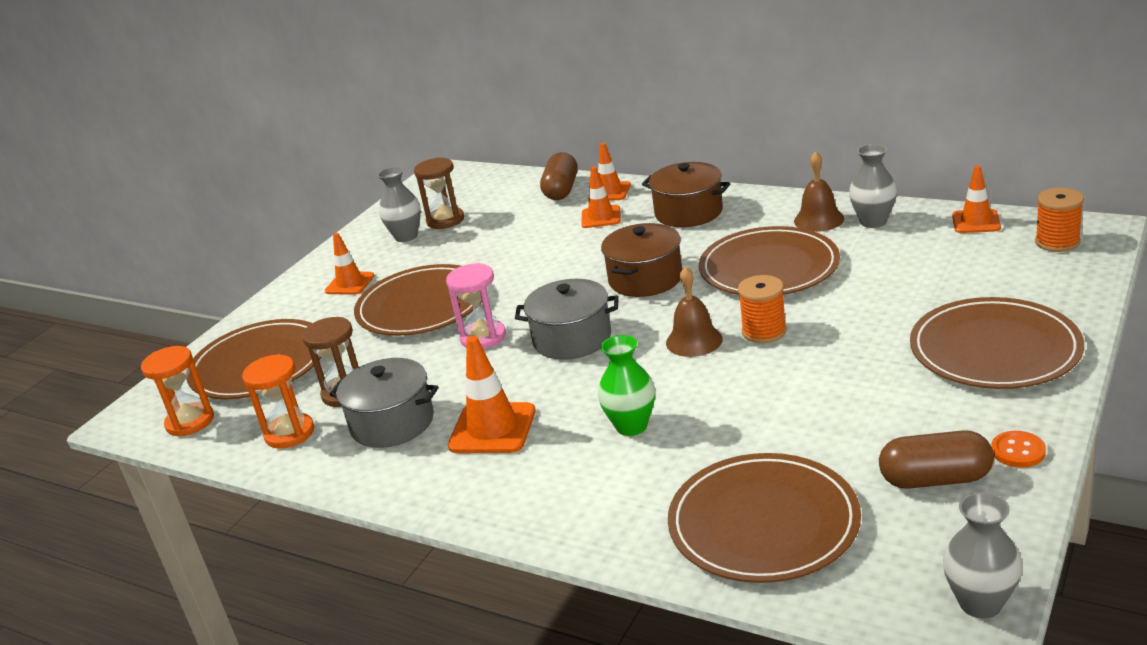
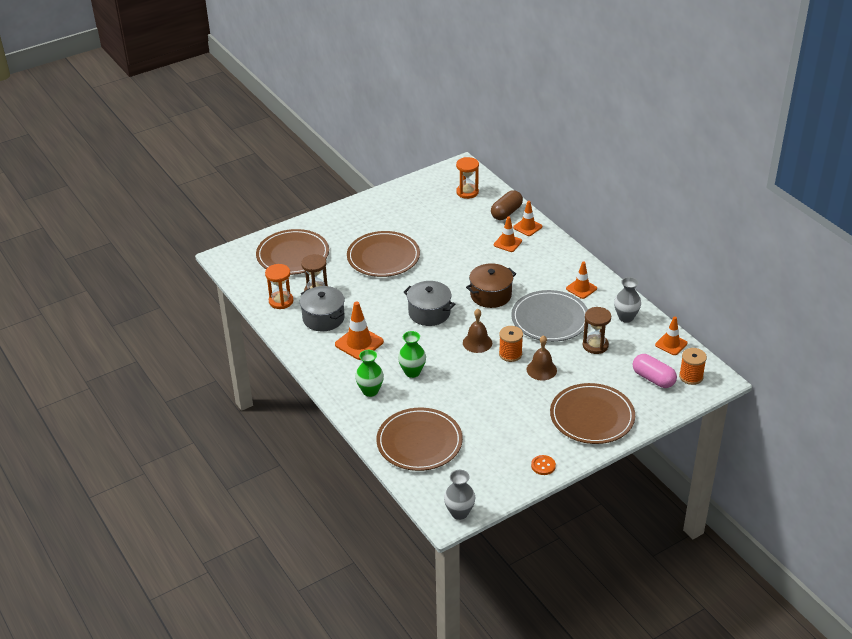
camera: 25 degrees right, 10 degrees up
orange hourglass [141,346,214,437] -> orange hourglass moved to [456,157,479,199]
orange traffic cone [325,233,375,295] -> orange traffic cone moved to [566,262,597,299]
grey vase [377,167,421,242] -> none
brown hourglass [414,158,464,229] -> brown hourglass moved to [583,307,611,354]
pink hourglass [446,263,506,349] -> none
brown pot [642,162,730,227] -> none
brown plate [699,226,840,295] -> grey plate [511,290,588,342]
brown bell [794,151,844,232] -> brown bell moved to [526,335,557,380]
brown capsule [879,430,994,489] -> none
none -> green vase [355,350,384,397]
none -> pink capsule [633,354,677,388]

